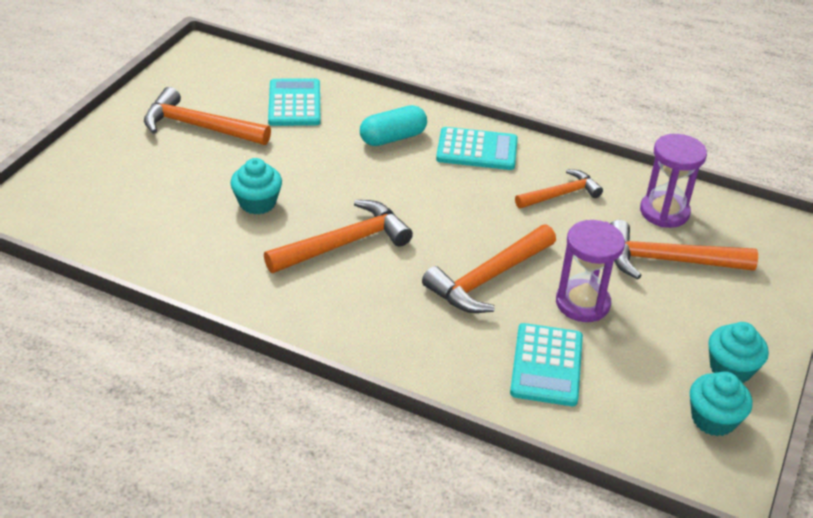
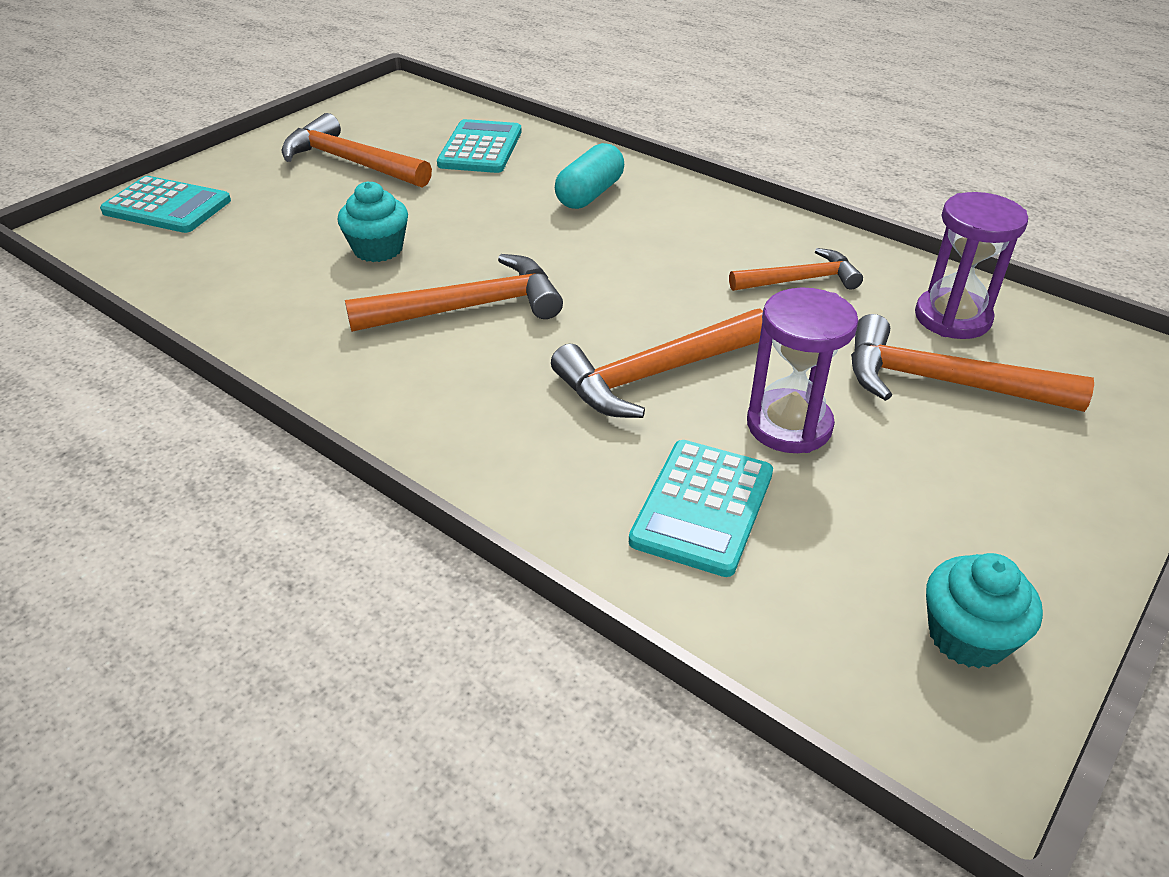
camera: 15 degrees right, 0 degrees up
turquoise capsule [360,105,427,146] -> turquoise capsule turned 45 degrees counterclockwise [555,143,624,209]
turquoise calculator [436,127,518,170] -> turquoise calculator moved to [100,176,231,233]
turquoise cupcake [708,322,769,383] -> none

